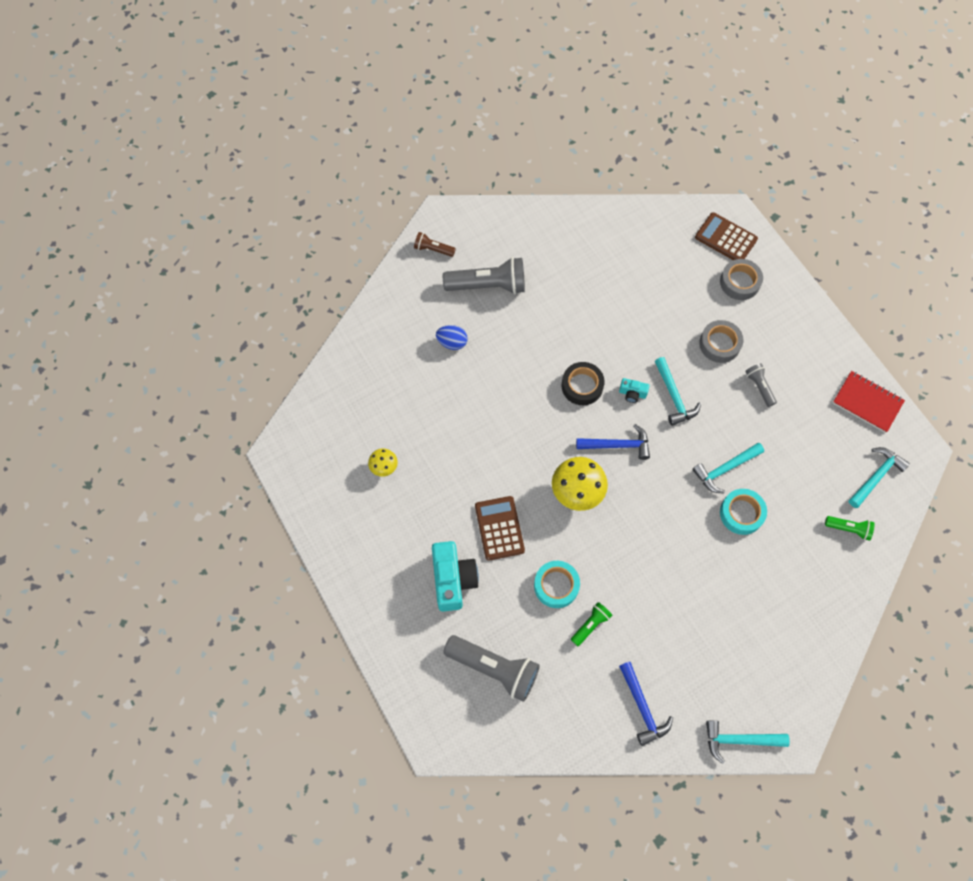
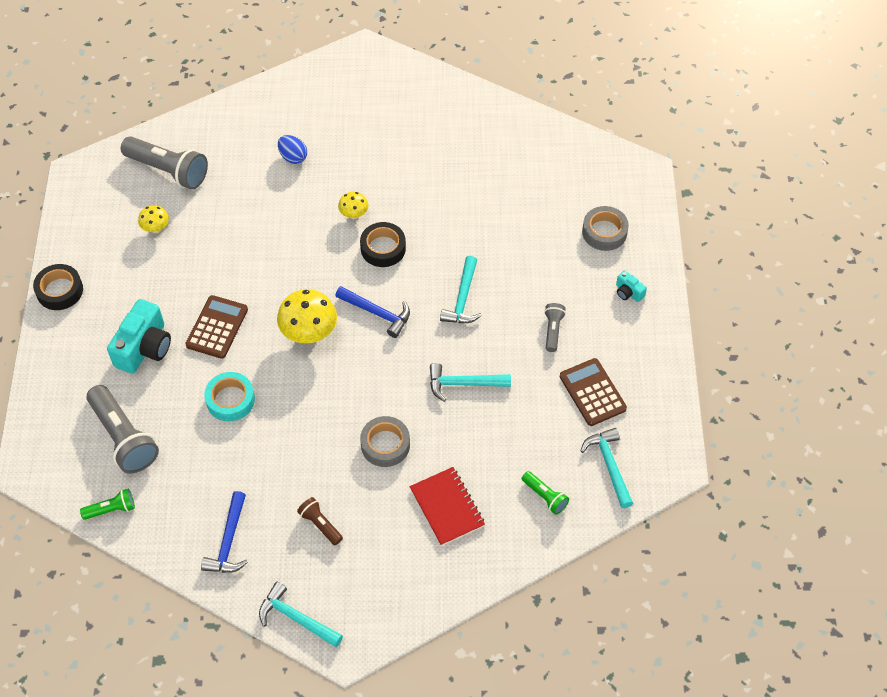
camera: 30 degrees right, 10 degrees down
brown flashlight [414,232,456,257] -> brown flashlight moved to [297,497,343,545]
grey flashlight [443,257,525,294] -> grey flashlight moved to [121,136,208,190]
green flashlight [571,602,612,646] -> green flashlight moved to [80,489,135,520]
turquoise camera [619,378,649,403] -> turquoise camera moved to [616,270,647,302]
brown calculator [695,212,758,260] -> brown calculator moved to [560,358,627,426]
grey tape [699,320,743,363] -> grey tape moved to [360,416,410,467]
turquoise tape [720,489,767,535] -> none
red notebook [833,371,905,433] -> red notebook moved to [410,467,485,546]
turquoise hammer [849,447,910,508] -> turquoise hammer turned 90 degrees counterclockwise [580,428,633,508]
none -> black tape [33,264,83,310]
none -> yellow mushroom [338,191,368,219]

